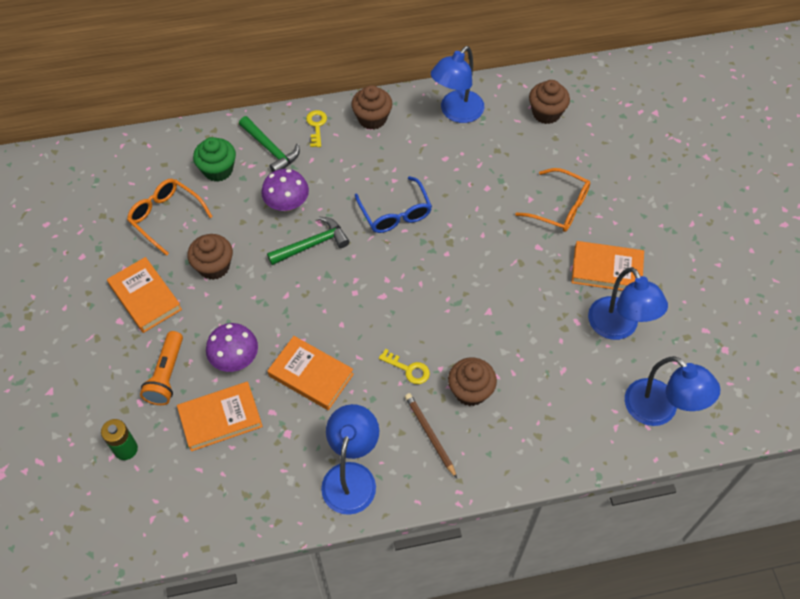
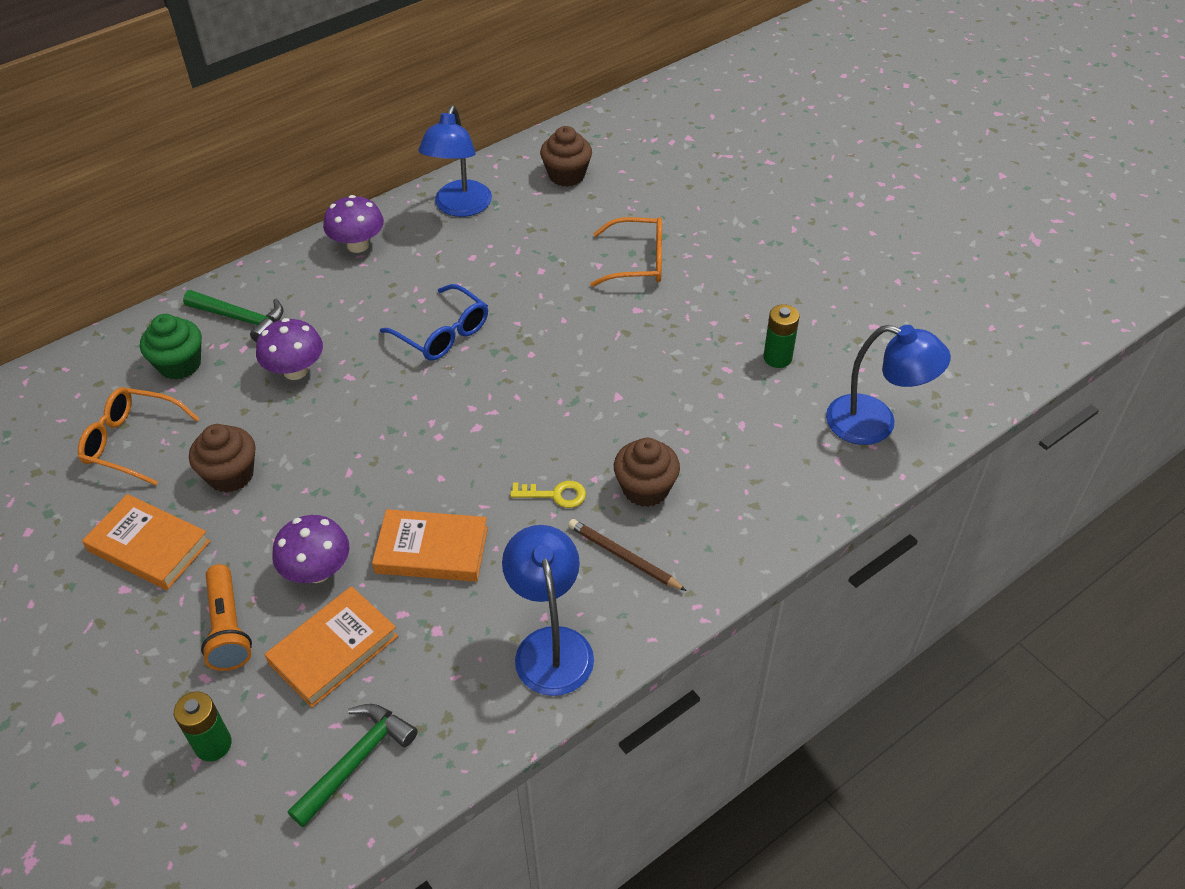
camera: 25 degrees left, 10 degrees down
green hammer [267,216,350,265] -> green hammer moved to [287,704,418,828]
yellow key [306,110,327,147] -> none
brown cupcake [351,85,392,130] -> purple mushroom [323,195,384,253]
orange book [571,241,644,291] -> none
blue lamp [588,267,668,340] -> green battery [763,304,799,368]

